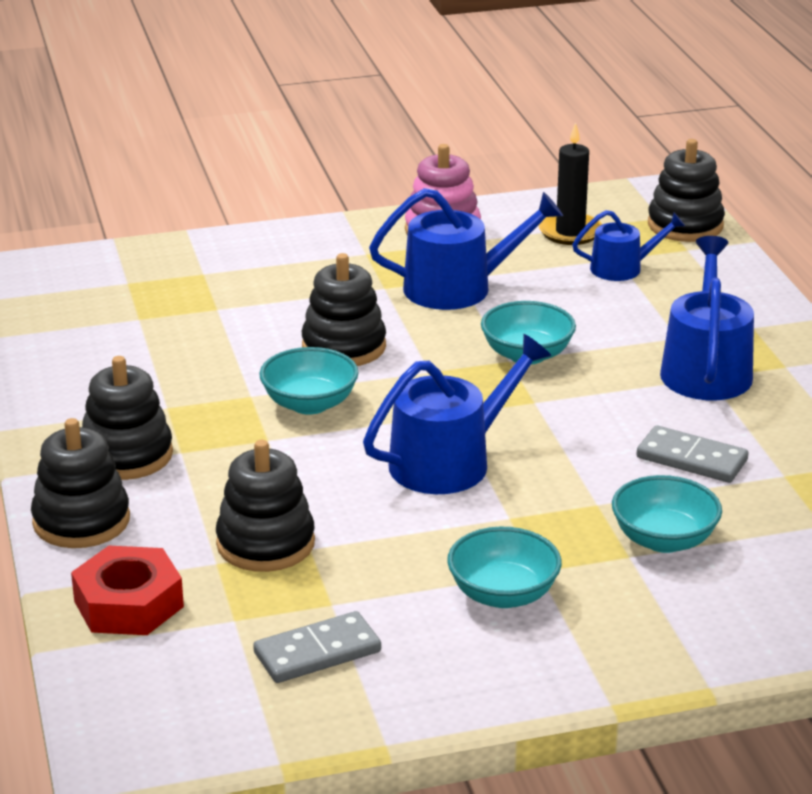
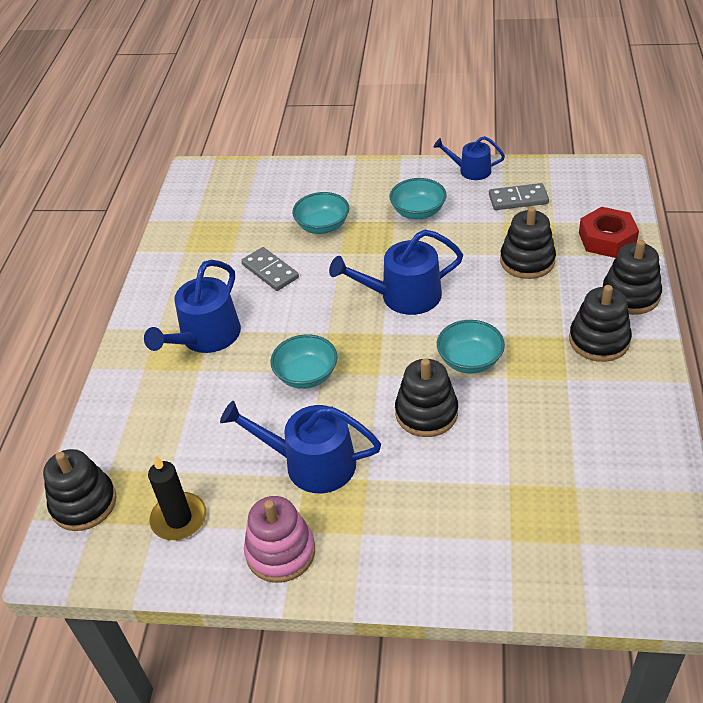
camera: 155 degrees left, 15 degrees up
blue watering can [572,210,685,281] -> blue watering can moved to [434,136,505,180]

